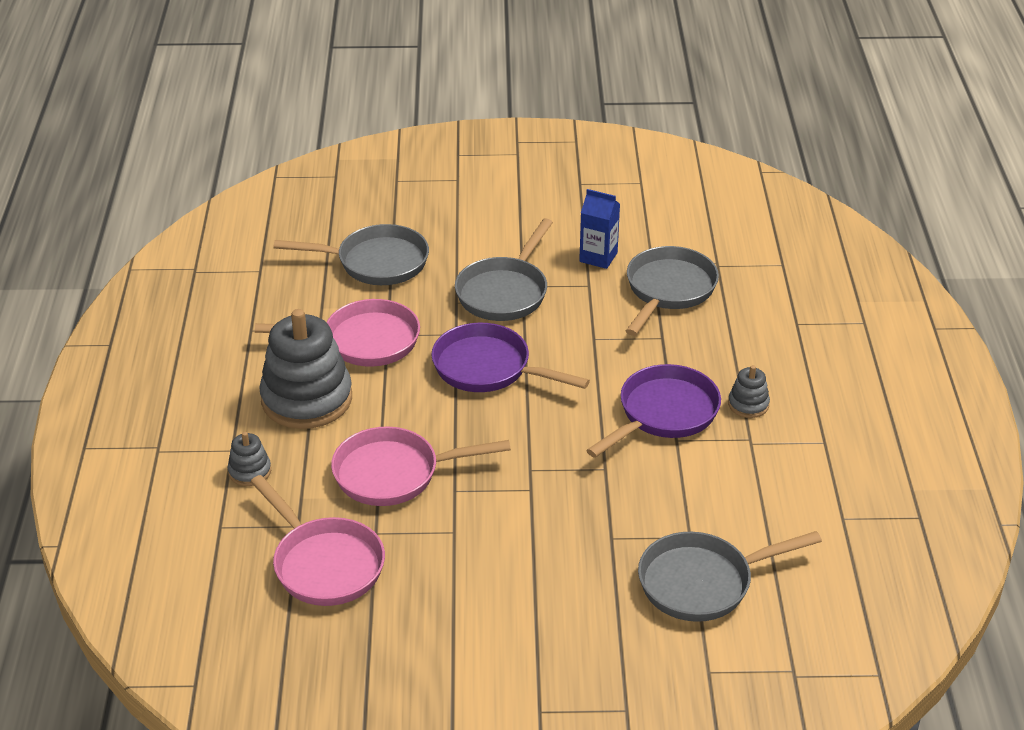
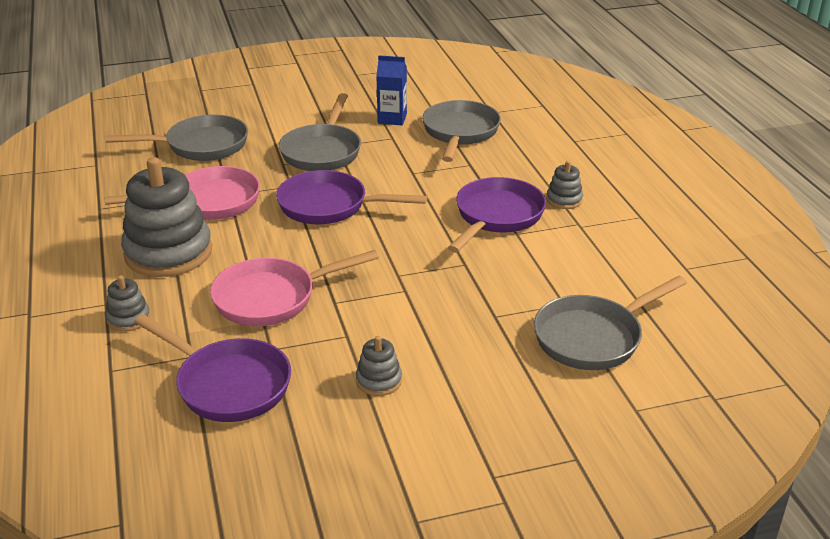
camera: 15 degrees left, 5 degrees down
pink pan [251,475,385,606] -> purple pan [135,314,291,422]
none -> grey stacking toy [356,336,402,396]

